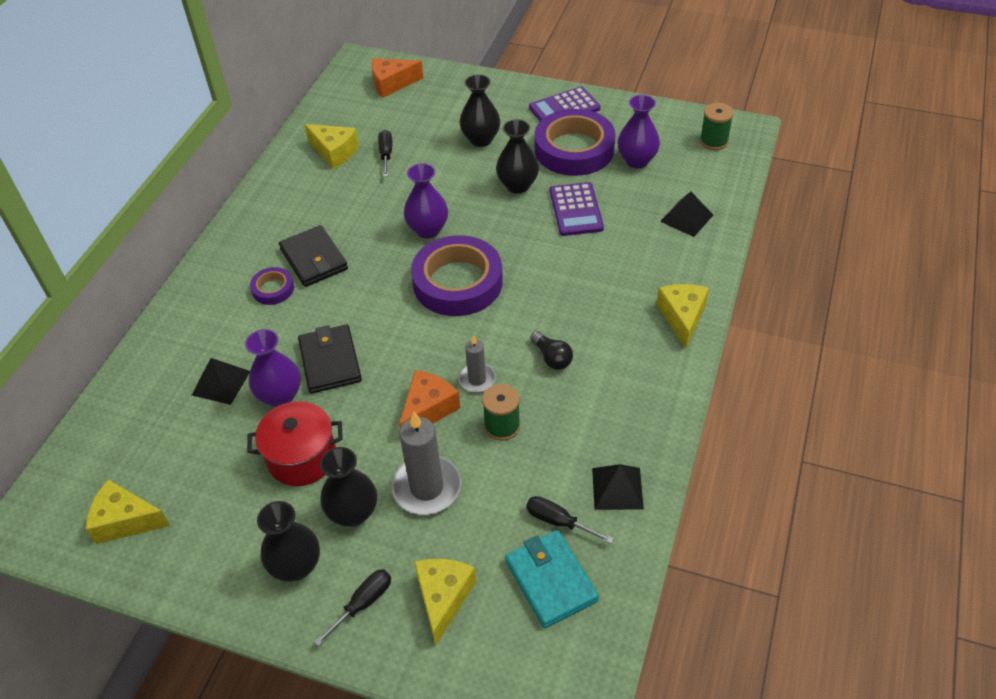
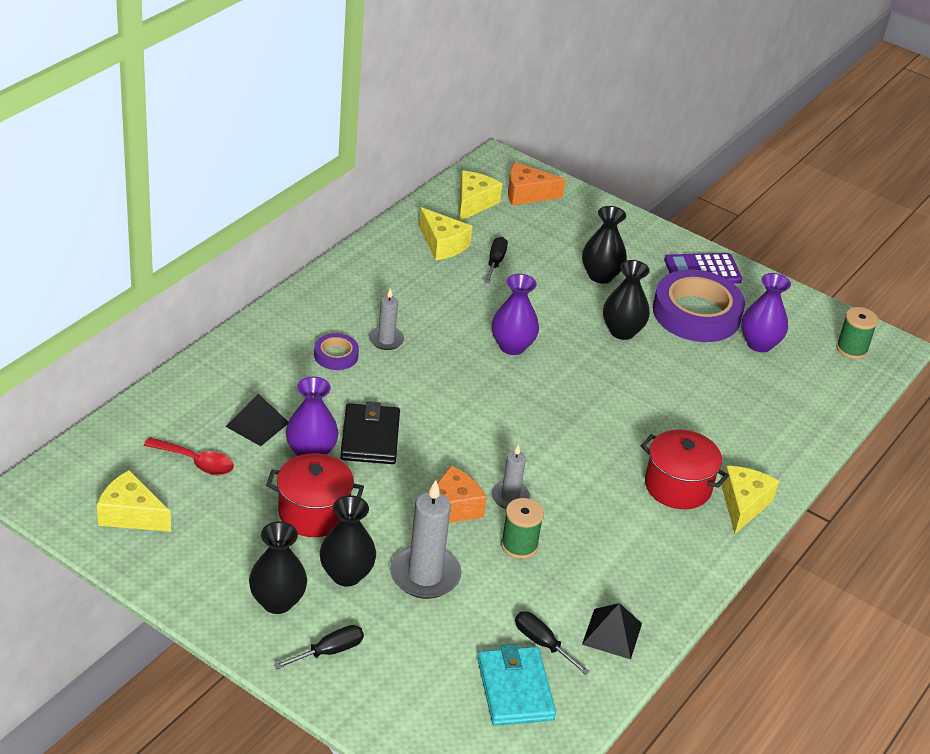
camera: 10 degrees right, 10 degrees down
black wallet [279,225,348,287] -> grey candle [369,288,404,350]
purple tape [411,235,503,316] -> none
yellow cheese [414,559,476,645] -> yellow cheese moved to [459,171,502,221]
black light bulb [530,331,573,370] -> none
purple calculator [550,182,604,236] -> none
black pyramid [660,192,713,237] -> none
none -> red spoon [144,437,234,475]
none -> red pot [640,430,729,509]

